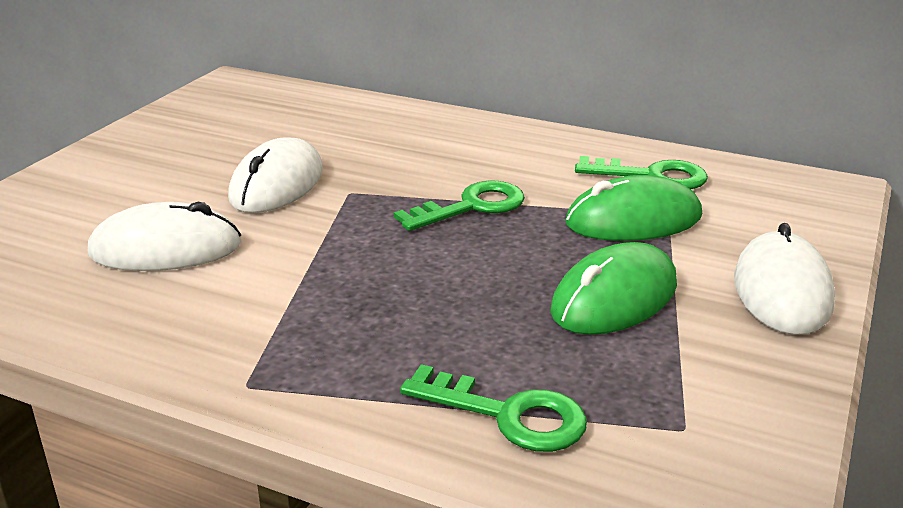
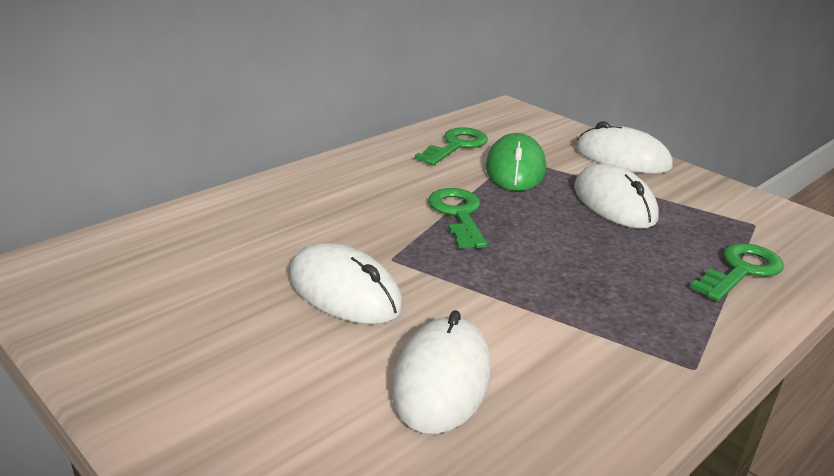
camera: 70 degrees left, 0 degrees up
green mouse [550,242,677,335] -> white mouse [574,164,659,229]

